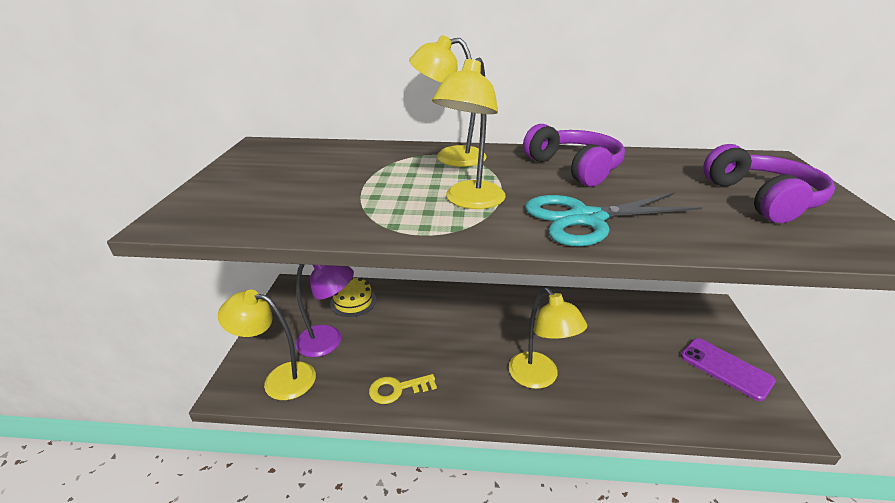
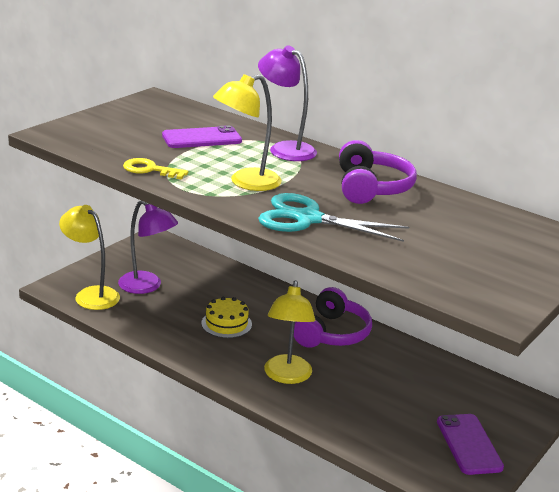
camera: 30 degrees right, 5 degrees down
yellow cake [330,278,376,317] -> yellow cake moved to [201,297,252,338]
yellow key [369,374,437,404] -> yellow key moved to [123,158,188,179]
yellow lamp [409,35,487,167] -> purple lamp [258,45,317,161]
purple headphones [703,144,835,223] -> purple headphones moved to [294,287,372,348]
none -> purple phone [162,125,242,148]

